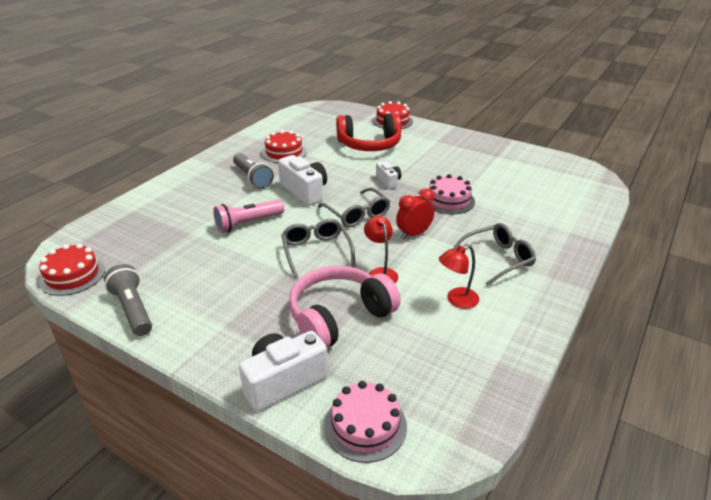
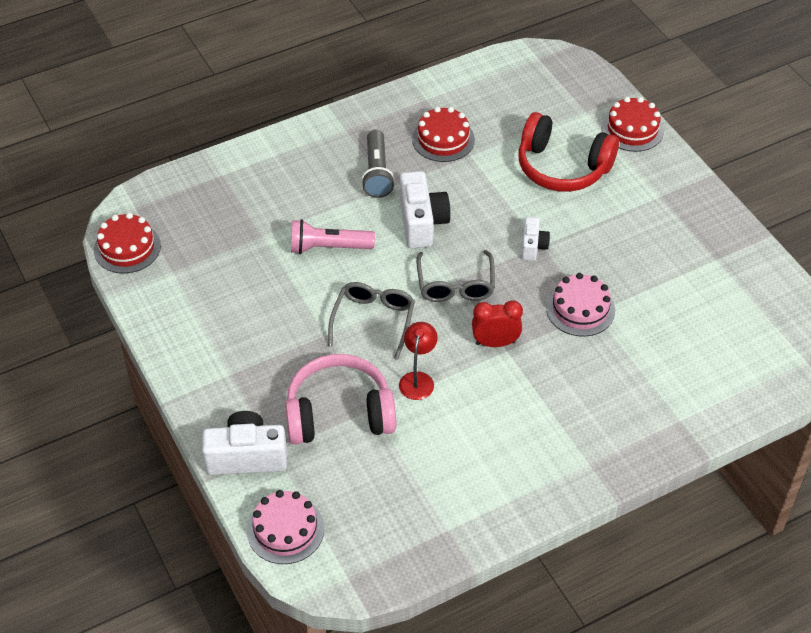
camera: 30 degrees right, 15 degrees up
grey flashlight [104,264,152,336] -> none
red lamp [439,245,479,309] -> none
grey glasses [453,223,536,286] -> none

